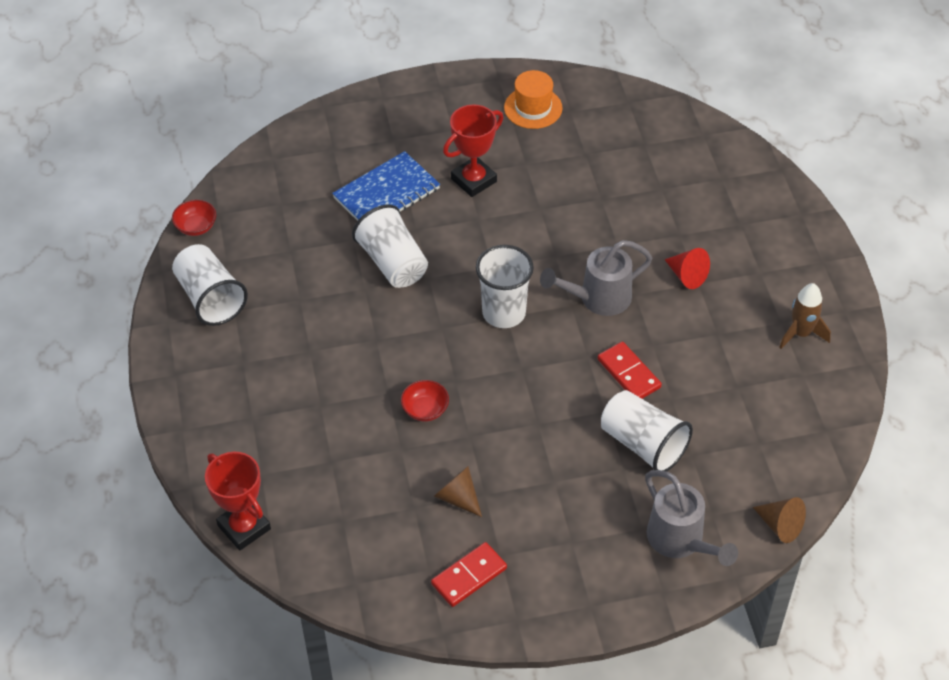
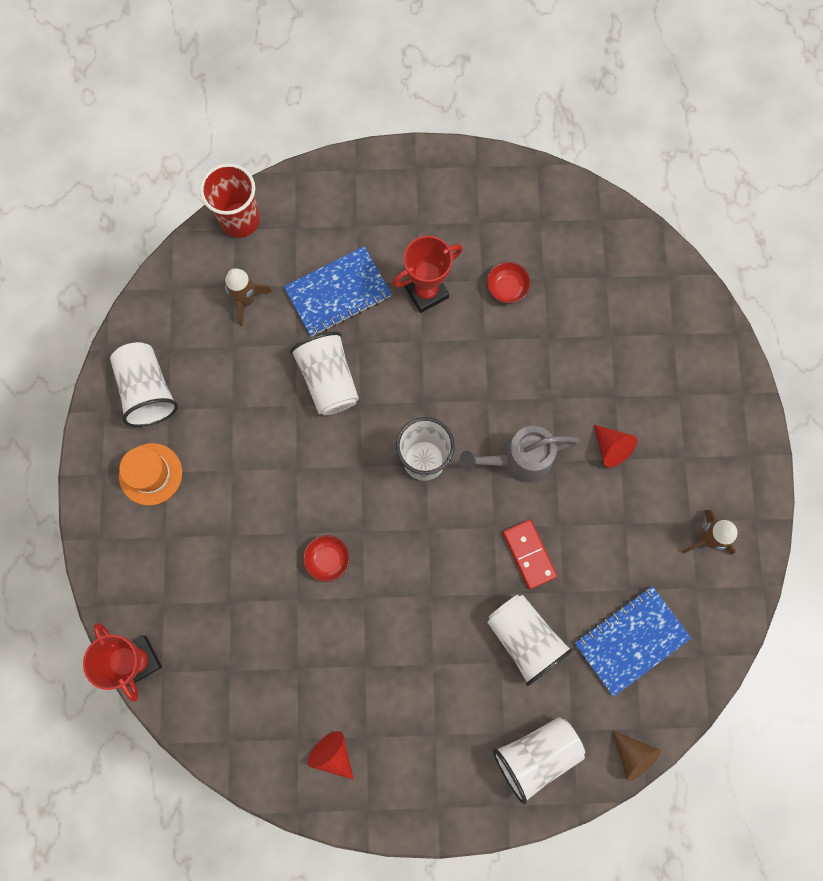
camera: 10 degrees right, 25 degrees up
red bowl [172,200,216,236] -> red bowl moved to [487,262,531,303]
red domino [431,542,507,607] -> red cone [308,731,354,780]
brown cone [433,466,482,517] -> none
orange hat [504,70,562,129] -> orange hat moved to [119,443,182,506]
grey watering can [645,470,738,566] -> white cup [493,717,585,805]
none -> red cup [200,163,260,238]
none -> brown rocket [224,268,273,326]
none -> blue notebook [574,586,691,697]

